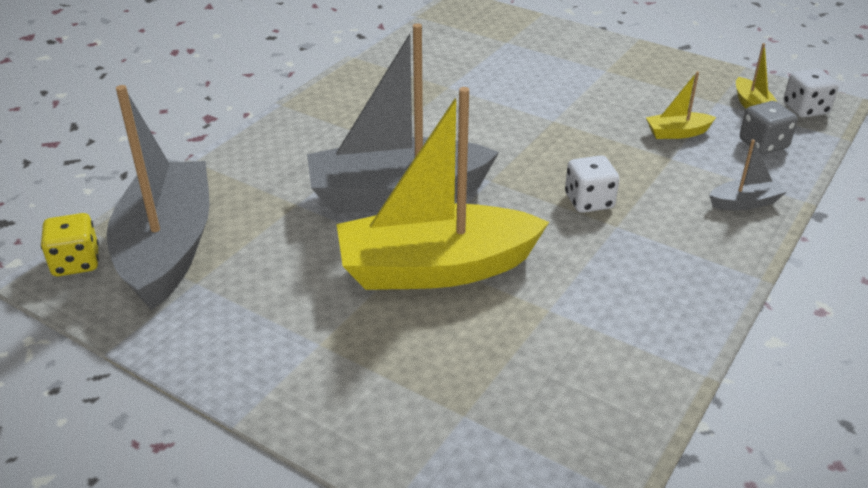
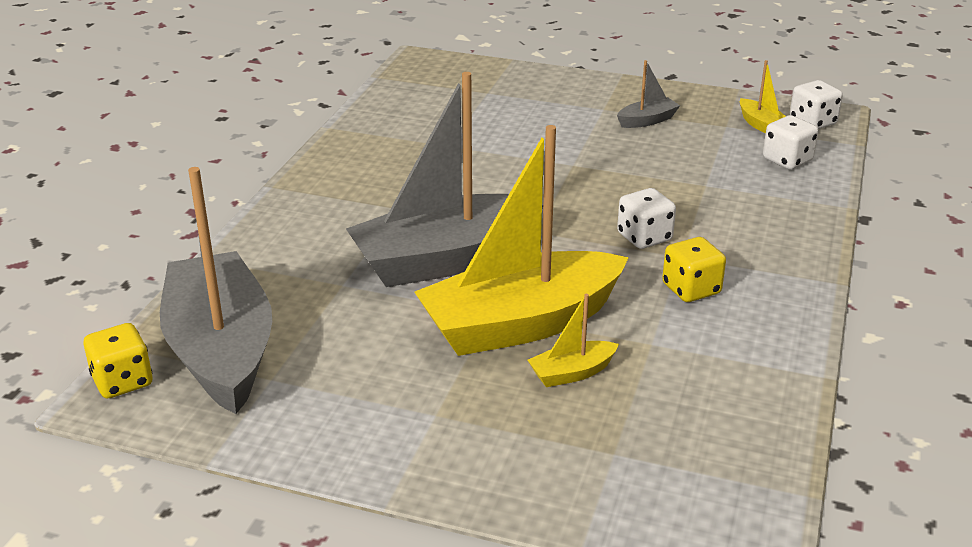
camera: 15 degrees left, 5 degrees down
yellow boat [646,71,716,139] -> yellow boat moved to [528,294,619,387]
grey boat [709,139,787,210] -> grey boat moved to [617,60,680,128]
grey dice [740,101,798,154] -> white dice [763,115,818,169]
none -> yellow dice [662,237,726,302]

